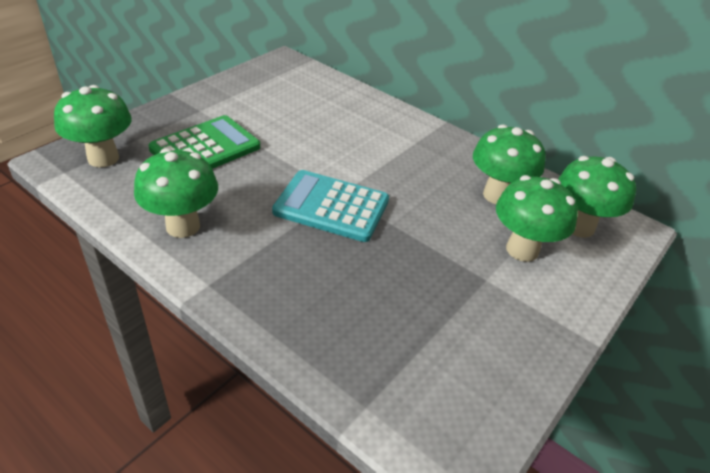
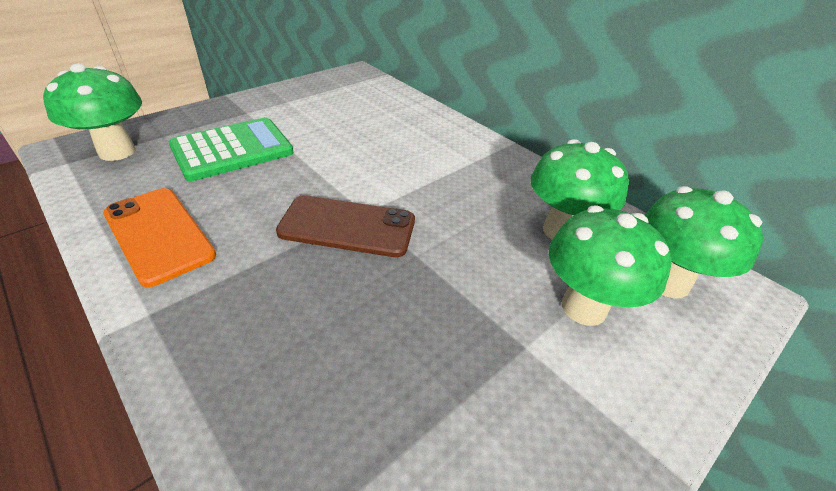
camera: 10 degrees right, 0 degrees up
green mushroom [134,148,218,238] -> orange phone [103,188,216,287]
turquoise calculator [272,170,389,242] -> brown phone [276,195,415,257]

